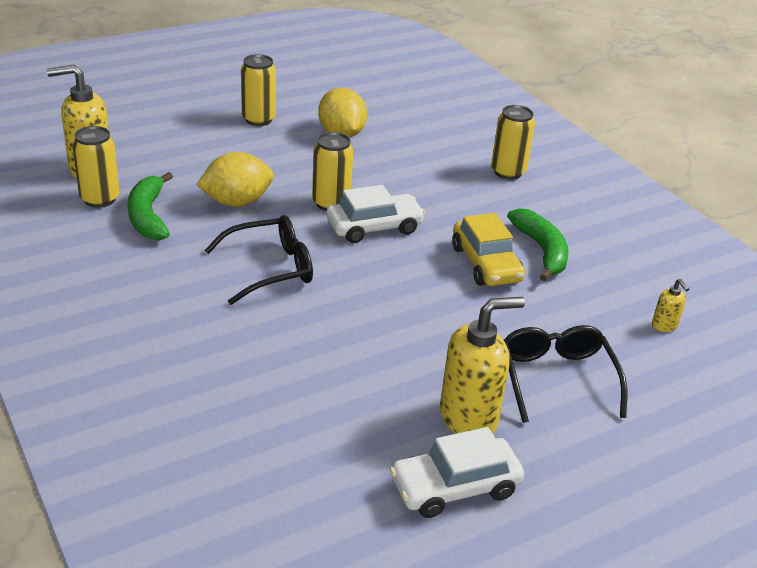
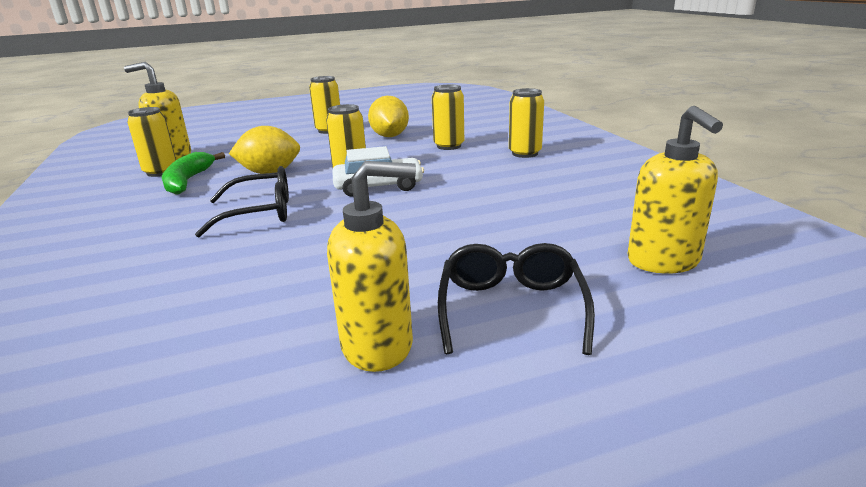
camera: 15 degrees right, 10 degrees down
white car [390,427,524,518] -> none
yellow car [452,213,525,286] -> none
green banana [507,208,569,281] -> none
yellow soap dispenser [652,279,689,332] -> yellow soap dispenser [627,106,723,274], size x2.19
none -> yellow can [432,85,464,150]

